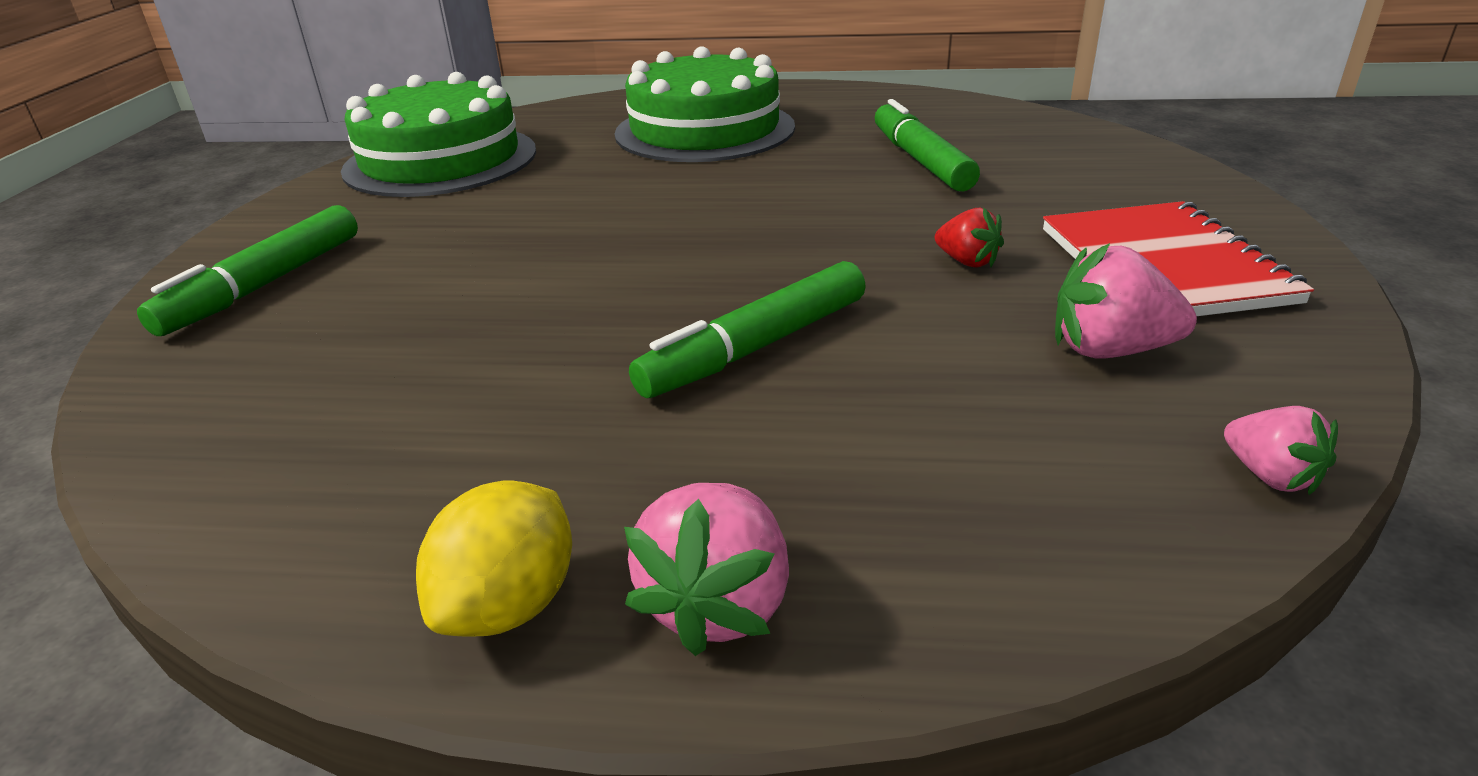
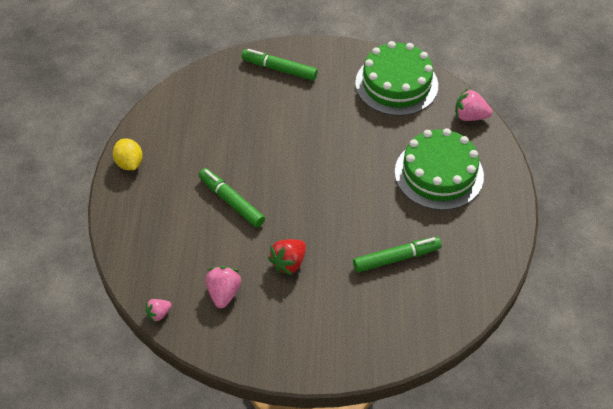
camera: 85 degrees right, 20 degrees up
yellow lemon [416,480,572,637] -> yellow lemon turned 45 degrees clockwise [113,138,142,170]
pink strawberry [624,483,789,656] -> pink strawberry moved to [455,89,492,121]
red strawberry [935,207,1004,268] -> red strawberry [268,239,306,275], size x1.61
red notebook [1043,201,1314,316] -> none

